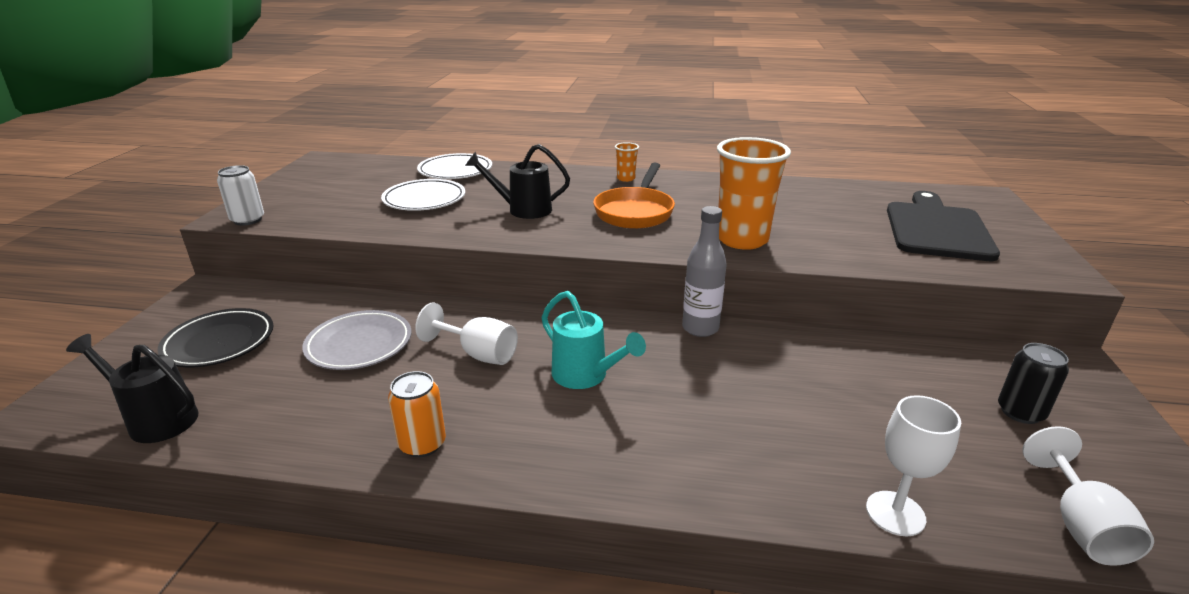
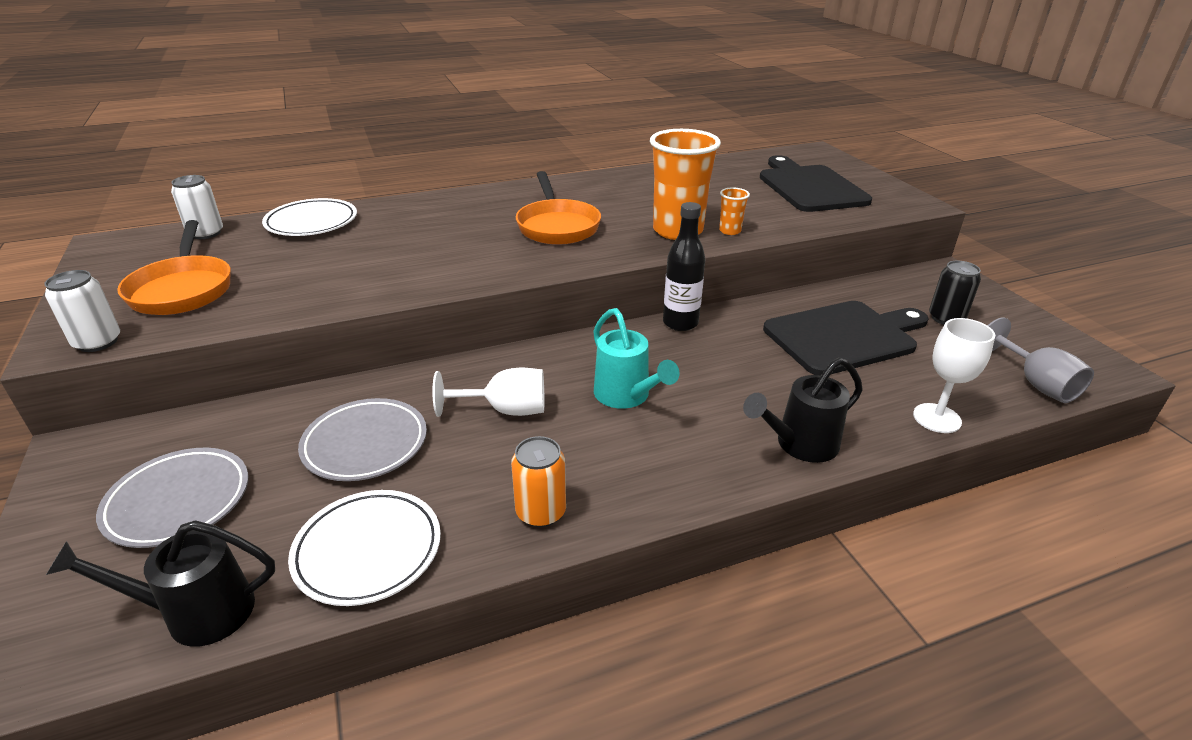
camera: 30 degrees left, 5 degrees up
black plate [157,308,274,367] -> grey plate [96,448,248,548]
white plate [381,179,465,211] -> white plate moved to [288,490,441,606]
black watering can [465,144,570,219] -> black watering can moved to [743,357,863,463]
turquoise watering can [541,291,646,389] -> turquoise watering can turned 45 degrees clockwise [593,308,679,409]
orange cup [615,142,639,182] -> orange cup moved to [719,187,750,235]
grey bottle [682,206,727,337] -> black bottle [663,202,706,331]
white goblet [1022,426,1154,566] -> grey goblet [988,317,1094,403]
none -> orange pan [117,220,231,315]
none -> white can [171,175,223,239]
none -> black cutting board [763,301,929,376]

